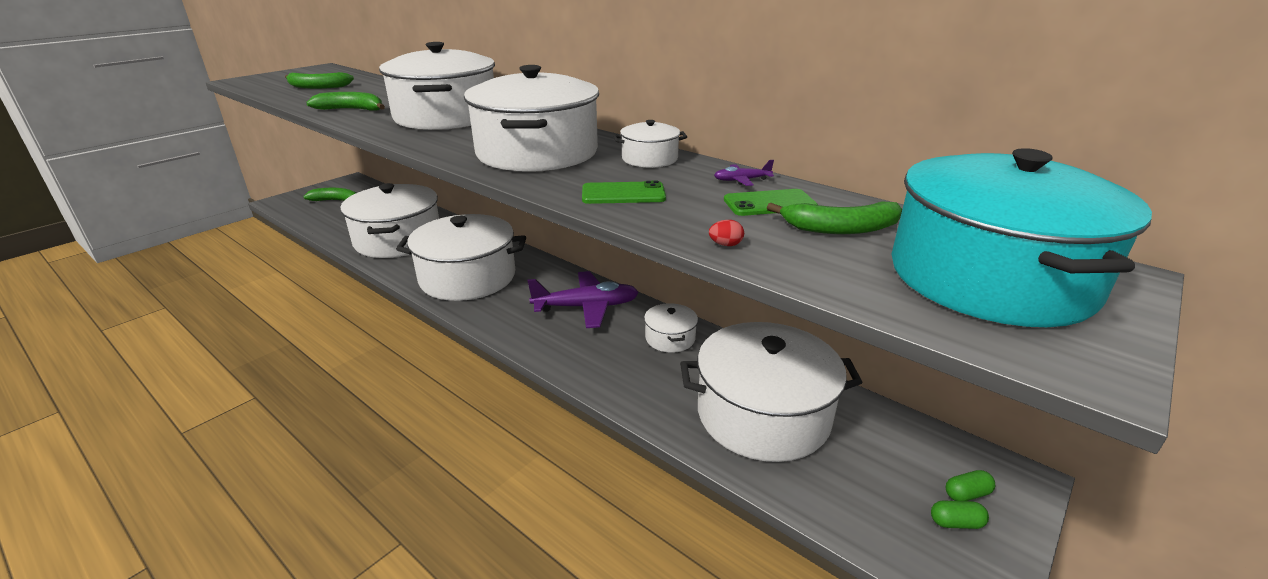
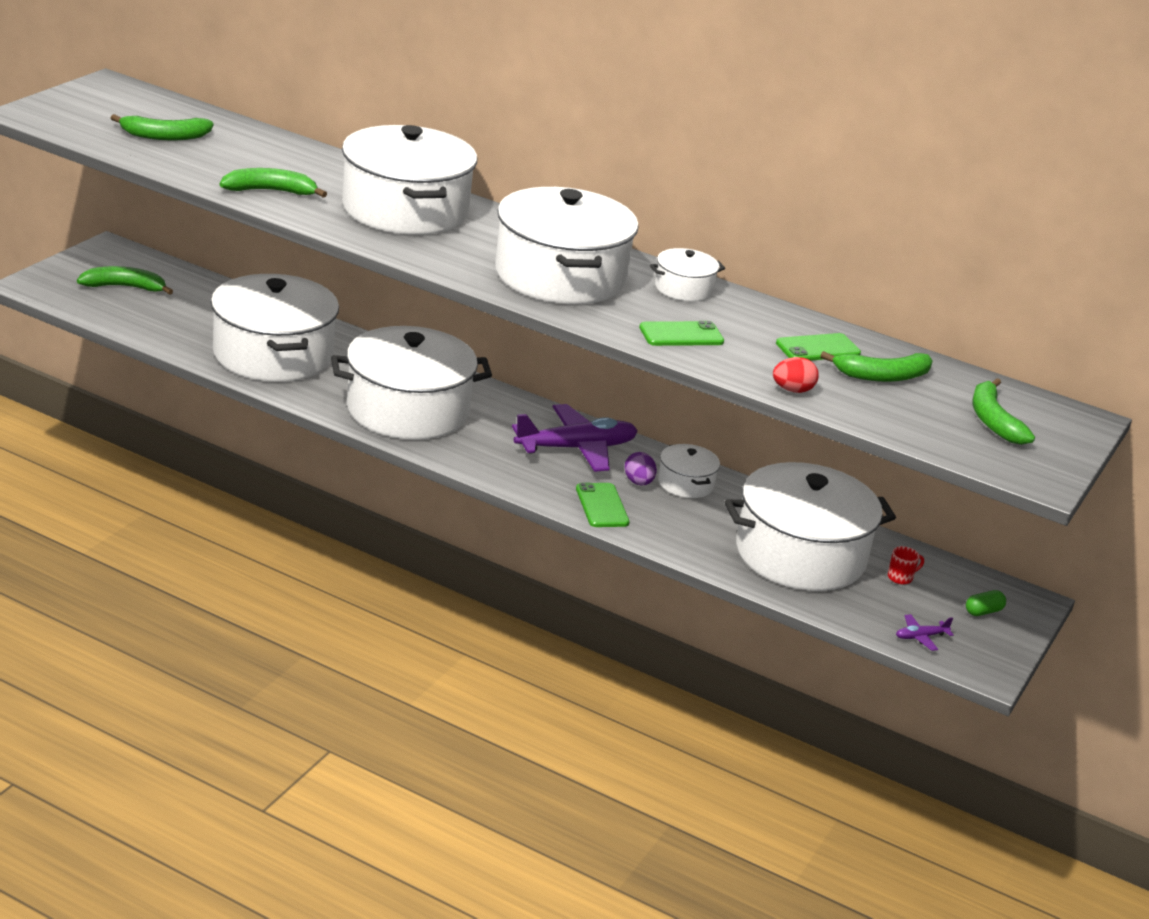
camera: 15 degrees left, 0 degrees up
red egg [709,220,744,246] -> red egg [773,357,819,393], size x1.59
purple plane [714,160,774,186] -> purple plane moved to [896,614,954,651]
turquoise pot [891,148,1152,327] -> green banana [972,378,1035,445]
green capsule [931,500,989,529] -> none
none -> green phone [576,483,629,527]
none -> purple egg [624,452,657,486]
none -> red mug [888,546,924,585]

